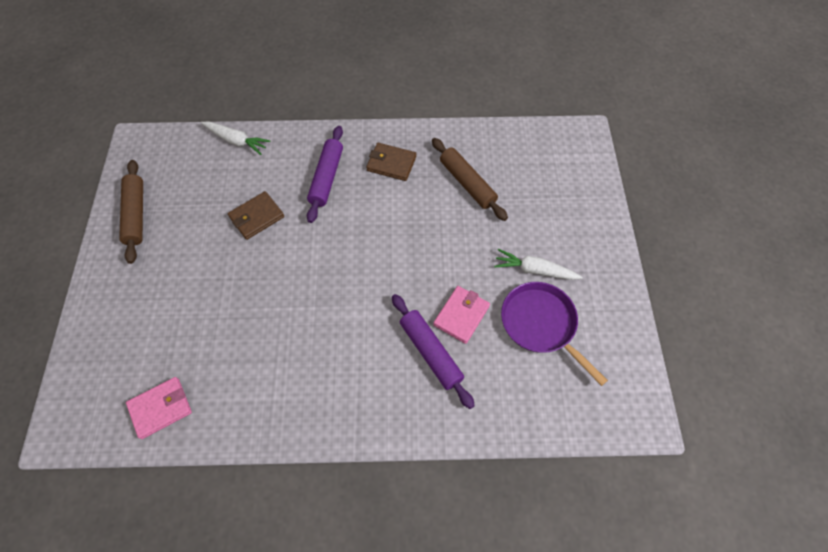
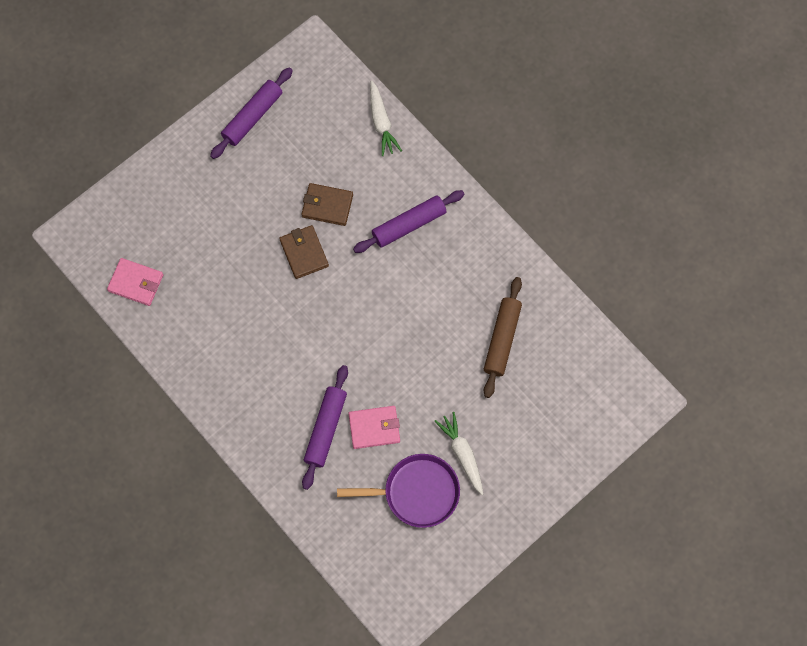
camera: 50 degrees right, 10 degrees up
brown rolling pin [119,160,143,264] -> purple rolling pin [210,67,293,159]
brown wallet [366,143,416,181] -> brown wallet moved to [279,225,329,279]
purple pan [501,282,608,386] -> purple pan turned 75 degrees clockwise [337,454,460,528]

